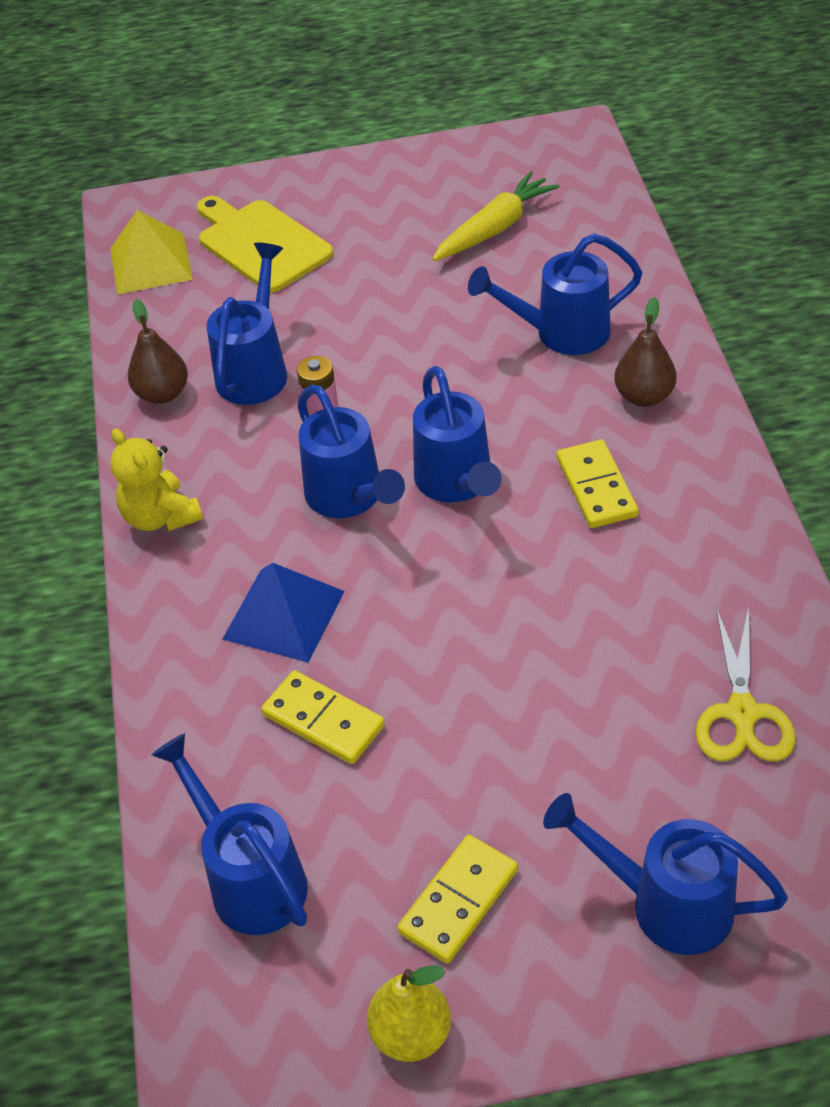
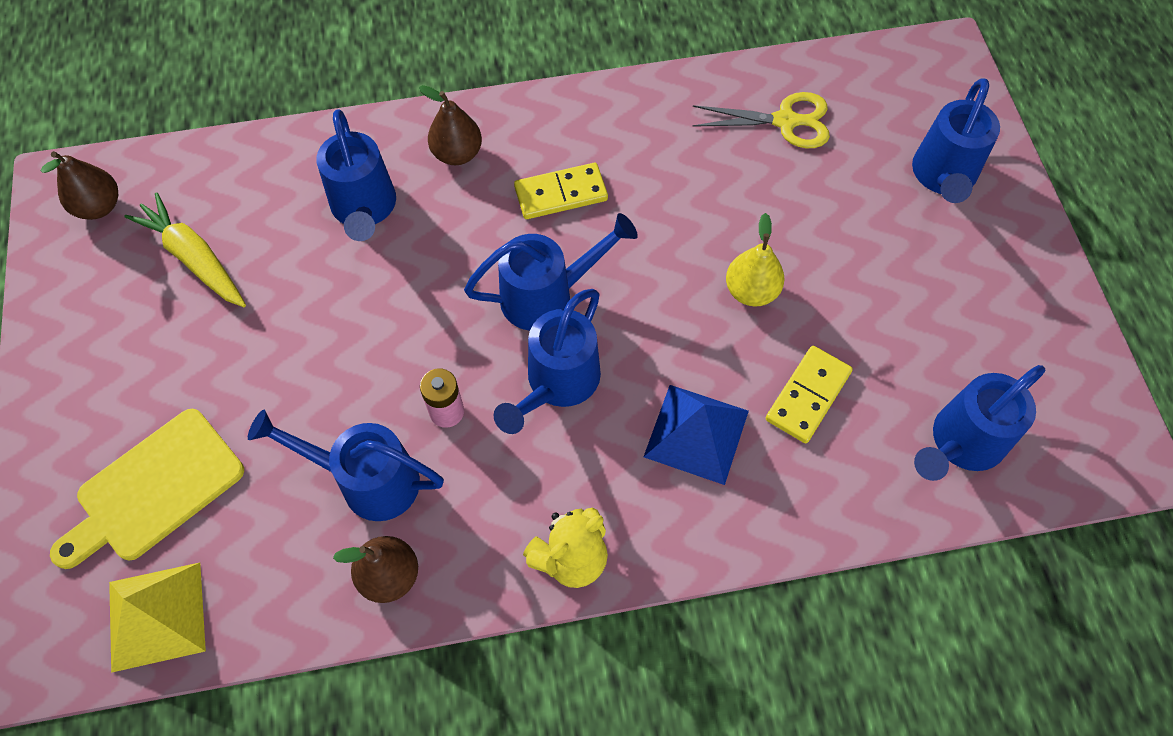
camera: 95 degrees left, 15 degrees up
blue watering can [297,385,405,518] -> blue watering can turned 150 degrees clockwise [494,289,601,434]
yellow pear [367,965,451,1062] -> yellow pear moved to [726,213,784,307]
yellow domino [397,835,518,964] -> none
none -> brown pear [40,151,118,220]

